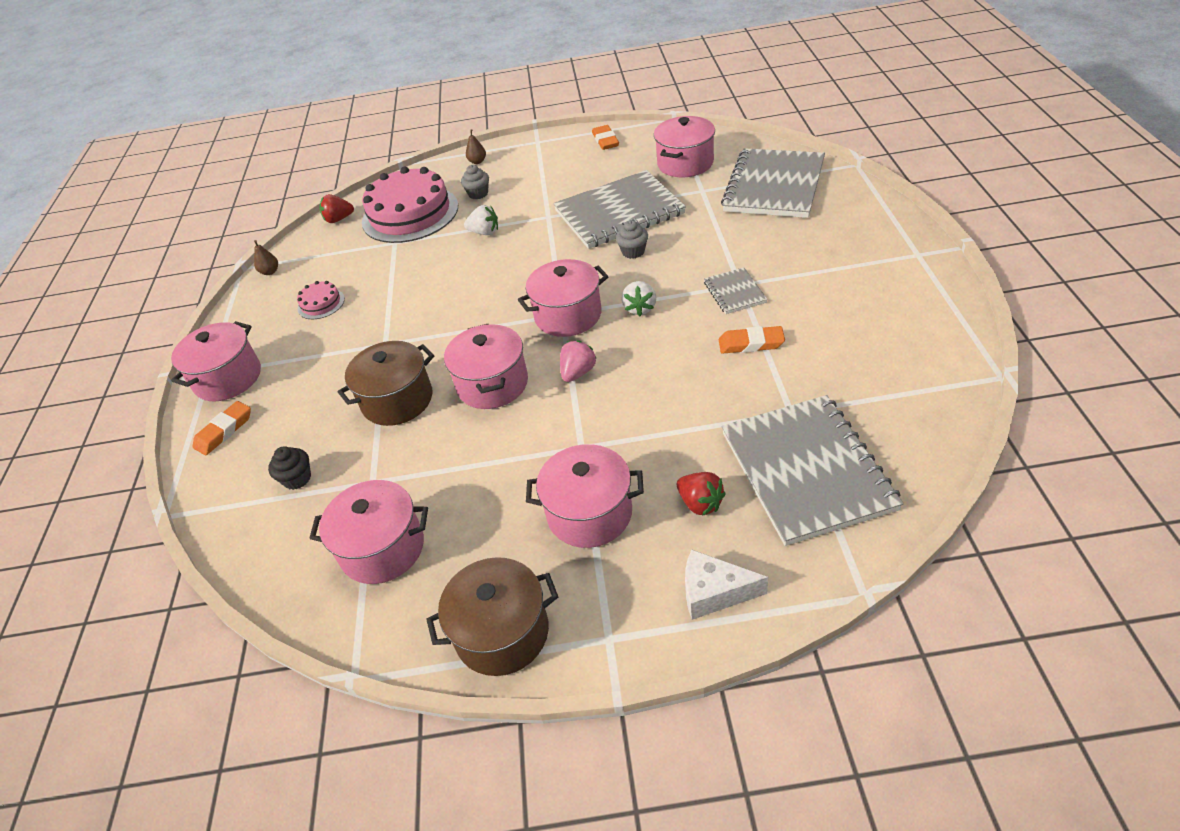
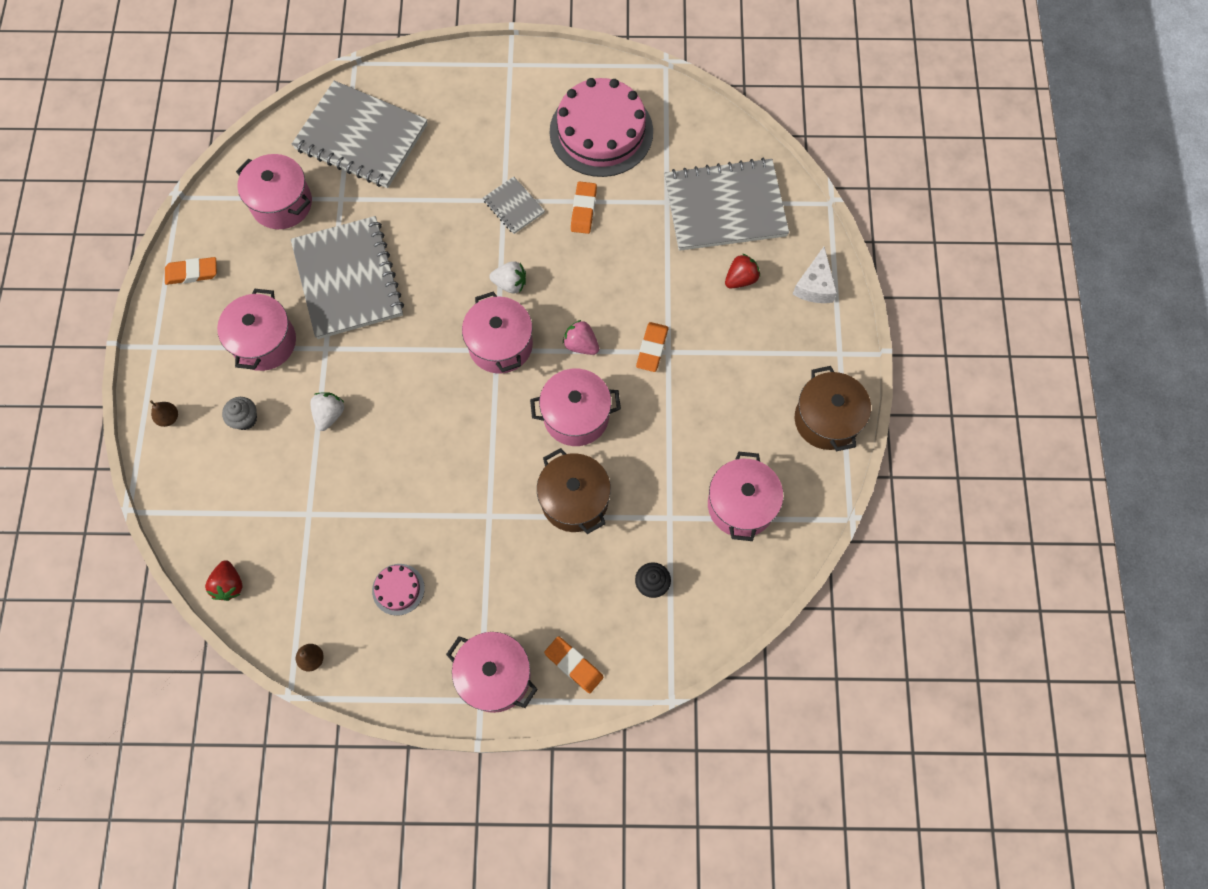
camera: 90 degrees left, 25 degrees up
pink cake [362,167,458,243] -> pink cake moved to [549,78,653,177]
pink pot [526,444,644,548] -> pink pot moved to [217,288,296,371]
grey cupcake [616,220,648,259] -> none
grey notebook [704,268,768,314] -> grey notebook turned 60 degrees clockwise [483,177,545,234]
none -> orange eraser [636,322,669,372]

